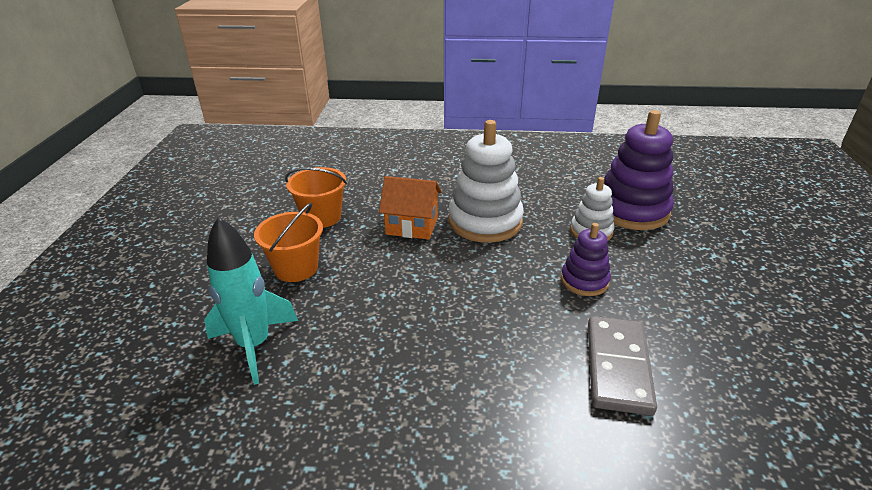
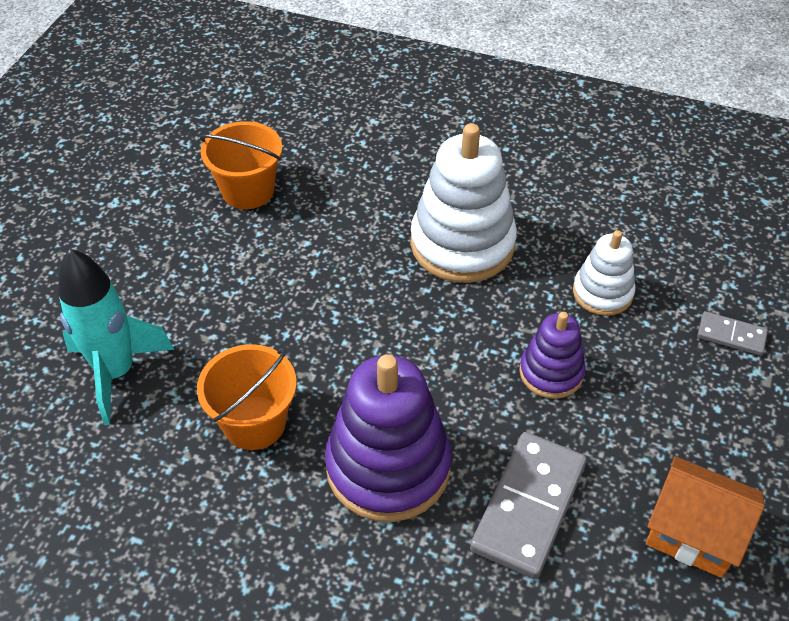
camera: 15 degrees right, 15 degrees up
orange bucket [254,203,323,282] -> orange bucket moved to [197,344,297,450]
orange house [379,176,442,239] -> orange house moved to [646,456,765,578]
purple stacking toy [604,110,674,230] -> purple stacking toy moved to [325,354,452,522]
none -> grey domino [697,311,768,356]

